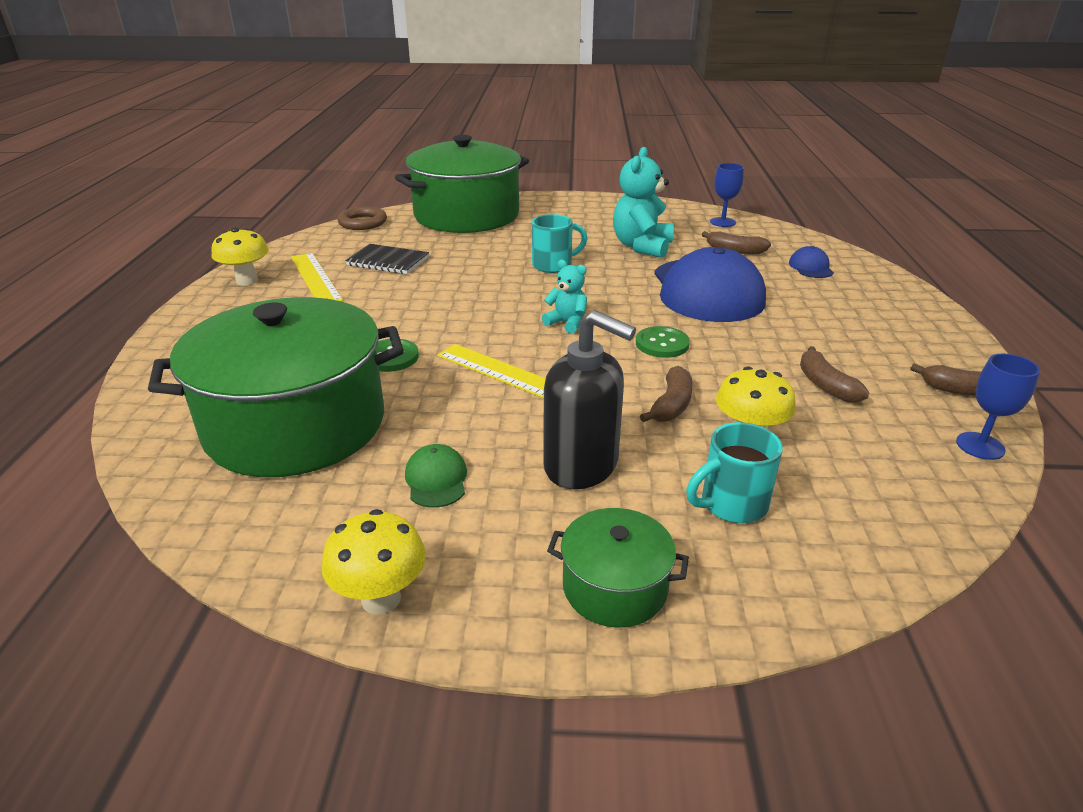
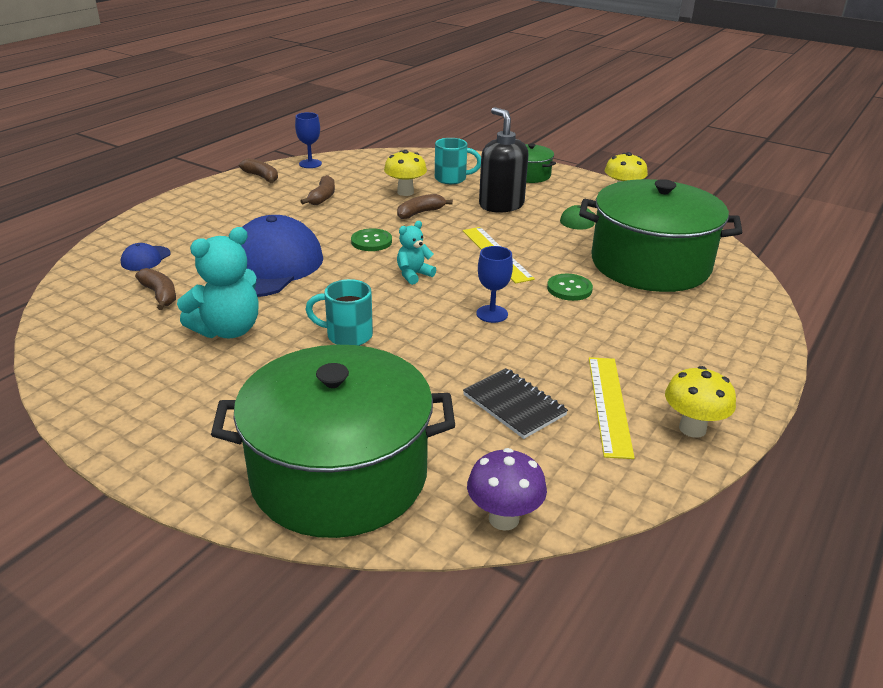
camera: 150 degrees left, 0 degrees up
brown ring [338,206,387,230] -> purple mushroom [467,448,547,531]
turquoise teddy bear [542,260,587,334] -> turquoise teddy bear turned 75 degrees clockwise [397,221,436,285]
blue goblet [710,163,744,227] -> blue goblet moved to [476,246,513,323]

